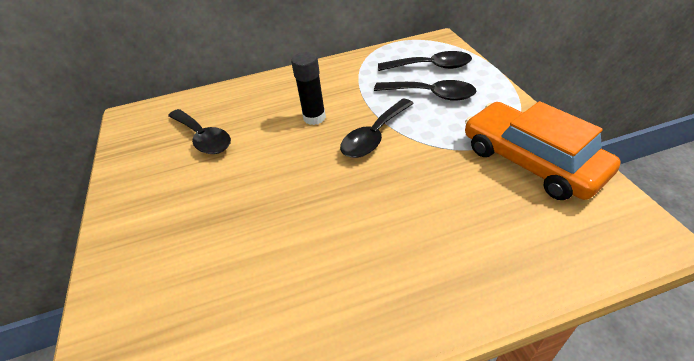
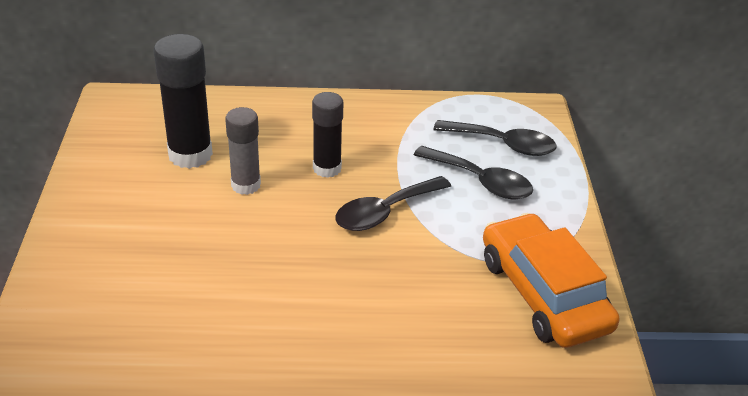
camera: 10 degrees right, 5 degrees down
black spoon [168,109,231,154] -> black glue stick [154,34,213,169]
none -> grey glue stick [225,107,261,195]

